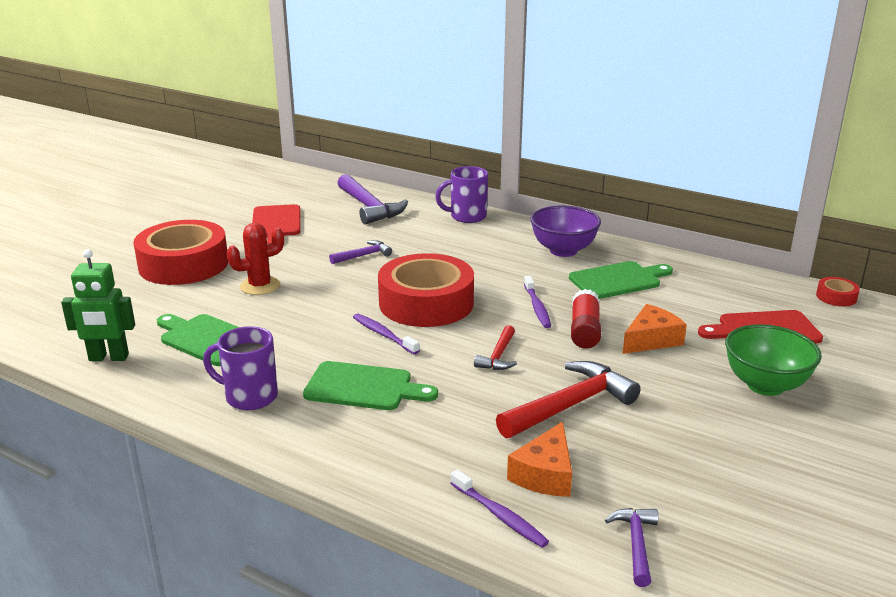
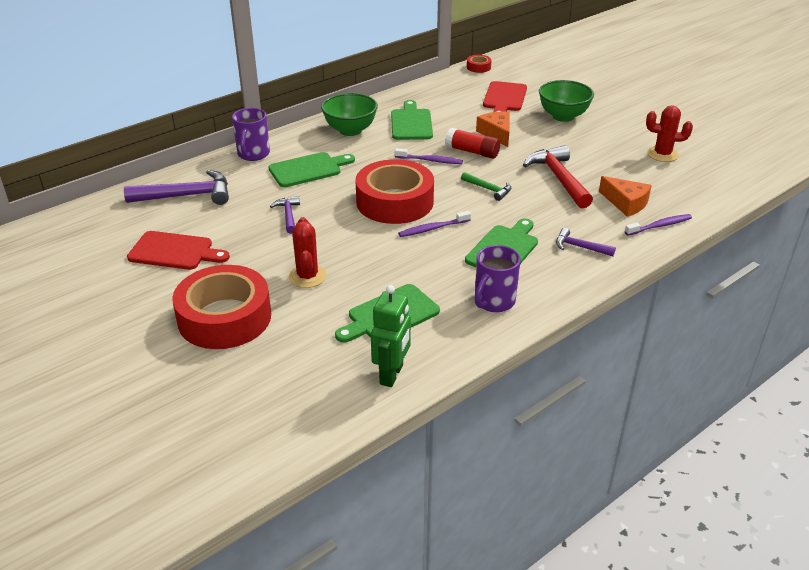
camera: 70 degrees left, 10 degrees up
red hammer [474,325,517,370] -> green hammer [461,172,511,201]
purple bowl [530,206,601,257] -> green bowl [321,93,378,136]
purple hammer [605,508,658,587] -> purple hammer moved to [556,228,616,256]
none -> green cutting board [269,152,355,187]
none -> red cactus [646,105,693,162]

